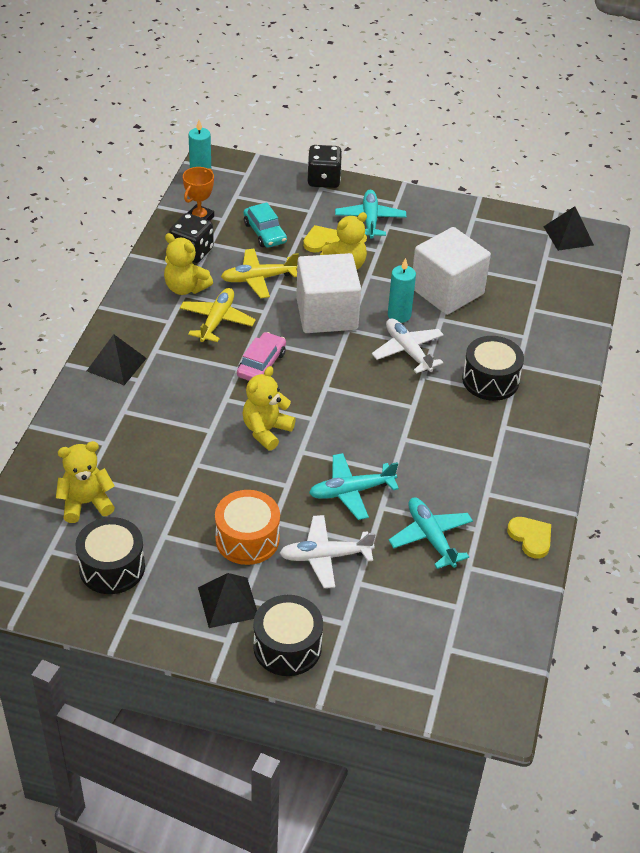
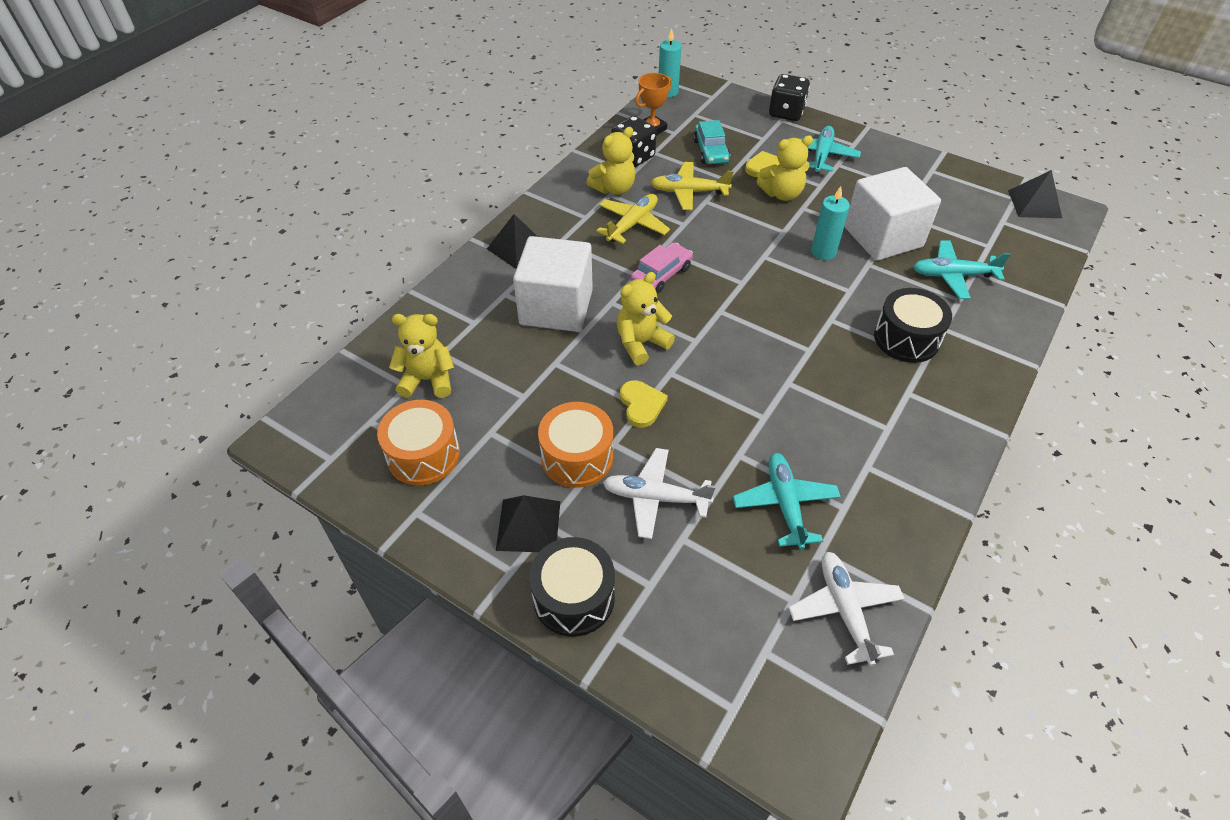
camera: 20 degrees right, 5 degrees up
black drum [75,517,145,594] -> orange drum [377,400,460,485]
yellow teddy bear [164,233,213,295] -> yellow teddy bear turned 90 degrees counterclockwise [586,127,635,195]
white cube [296,253,361,333] -> white cube moved to [513,236,593,332]
turquoise plane [309,453,399,520] -> turquoise plane moved to [913,240,1011,299]
white plane [372,318,444,374] -> white plane moved to [788,552,905,666]
yellow heart [507,517,551,559] -> yellow heart moved to [620,380,668,428]

